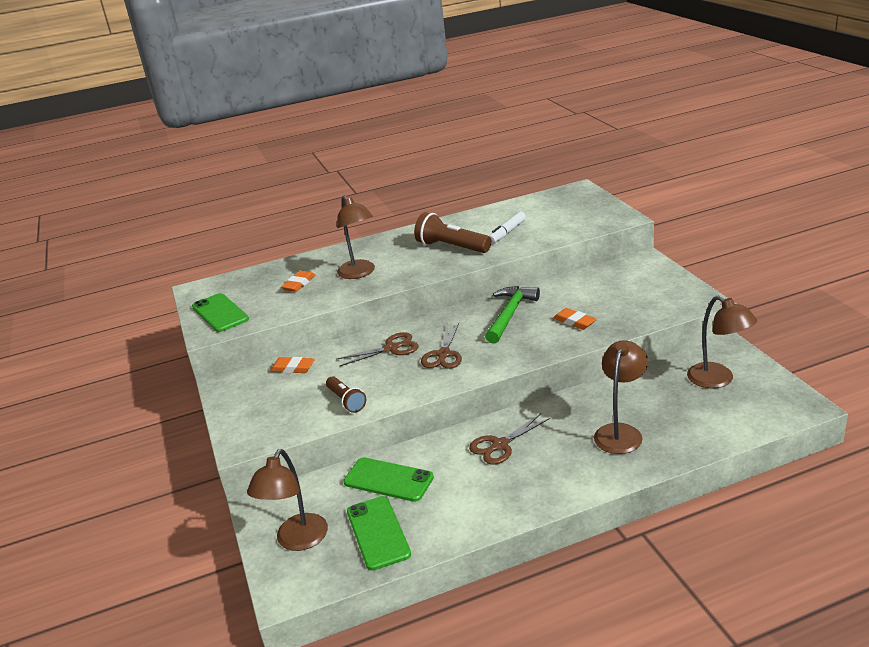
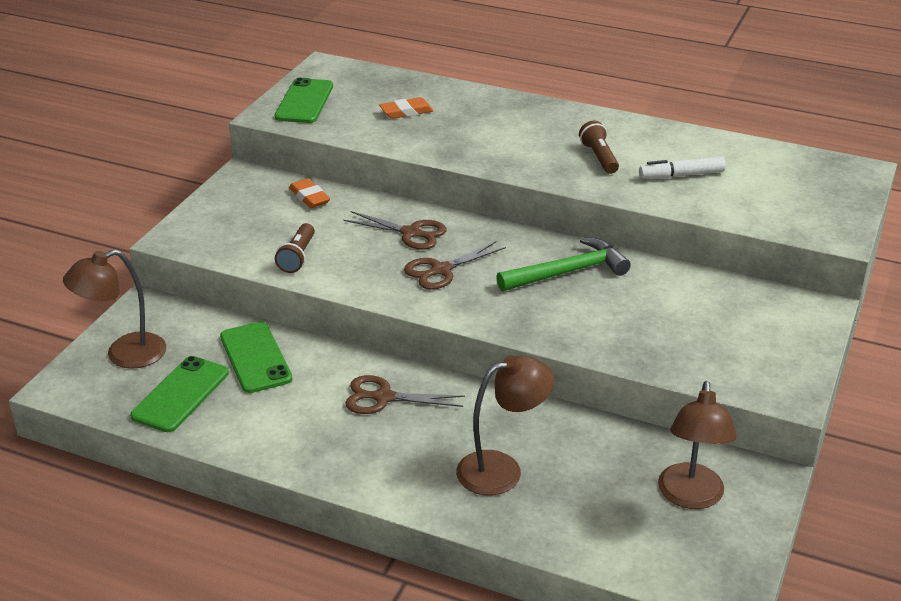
camera: 40 degrees right, 5 degrees up
brown lamp [337,196,375,279] -> none
brown flashlight [414,212,491,253] -> brown flashlight [579,121,619,174], size x0.61
orange eraser [553,308,597,330] -> none

